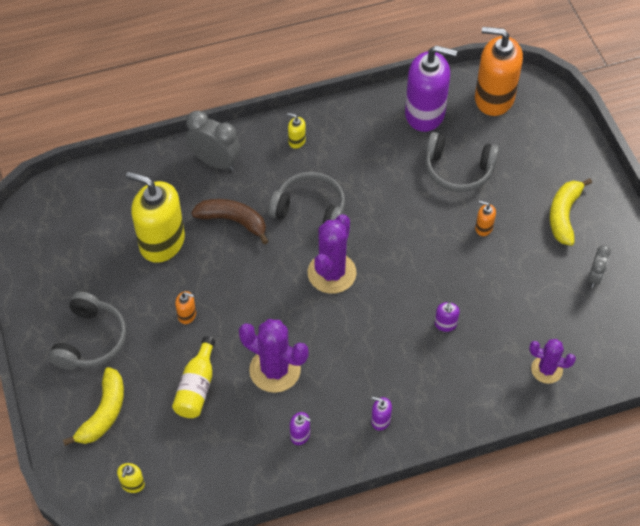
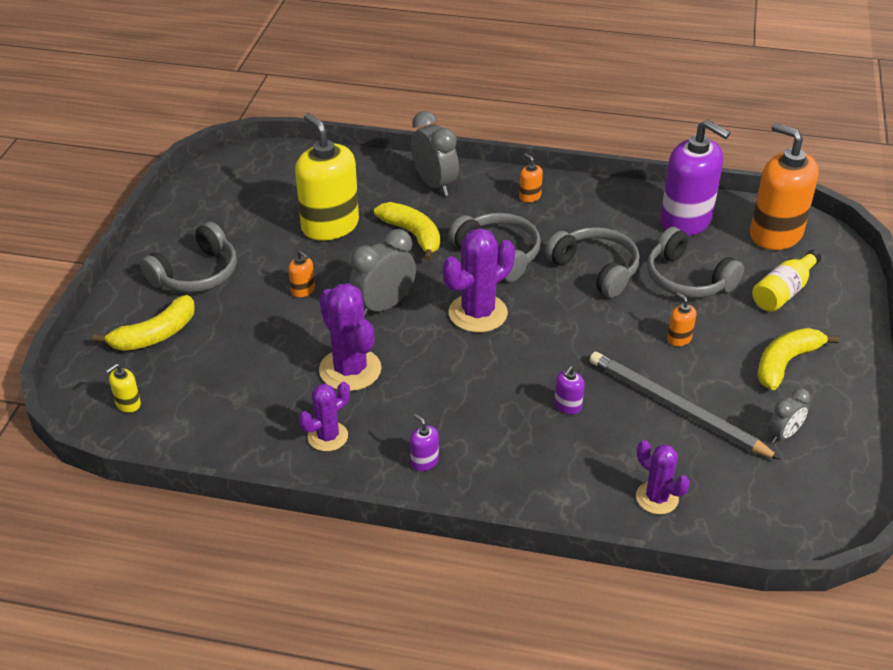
camera: 30 degrees right, 15 degrees down
yellow bottle [172,336,215,418] -> yellow bottle moved to [752,250,821,312]
brown banana [191,199,269,244] -> yellow banana [374,202,440,261]
yellow soap dispenser [287,113,306,149] -> orange soap dispenser [519,154,543,202]
purple soap dispenser [290,412,310,445] -> purple cactus [299,382,350,451]
none -> grey clock [349,229,416,318]
none -> grey headphones [545,227,640,298]
none -> grey pencil [590,352,781,460]

